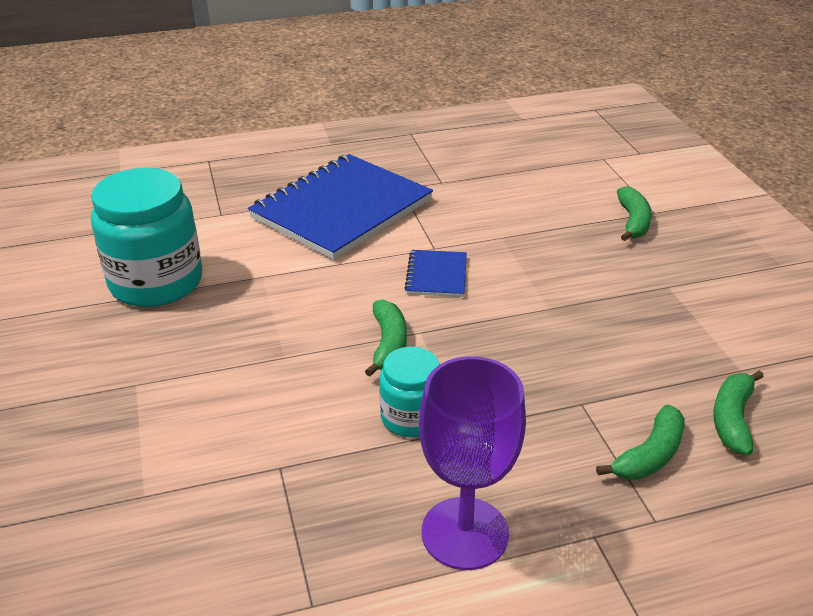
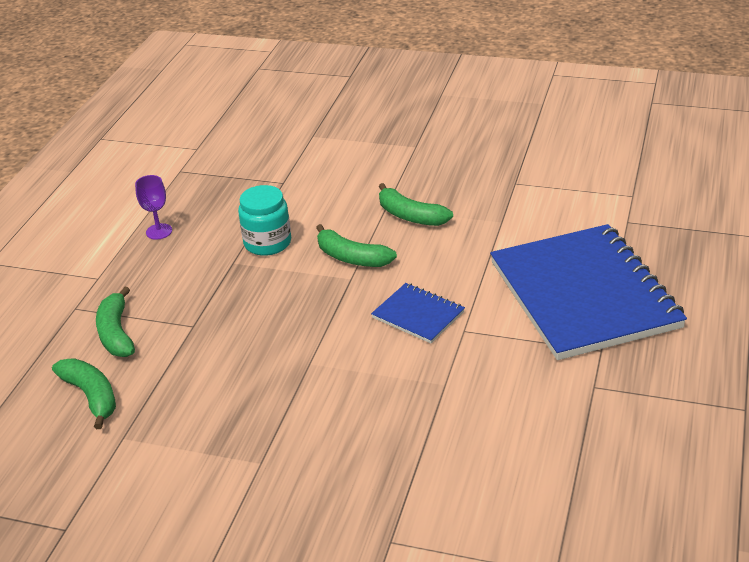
camera: 125 degrees right, 0 degrees up
turquoise jar [91,168,202,307] -> none
purple goblet [419,356,526,570] -> purple goblet [135,175,172,240], size x0.45
green banana [617,186,652,241] -> green banana moved to [379,183,453,226]

